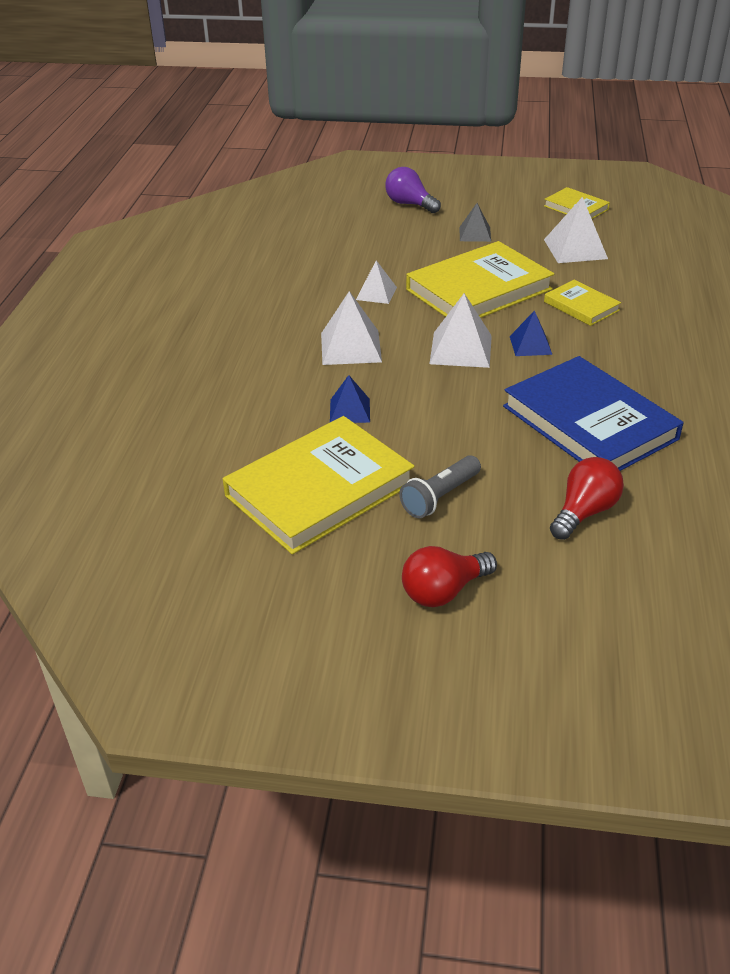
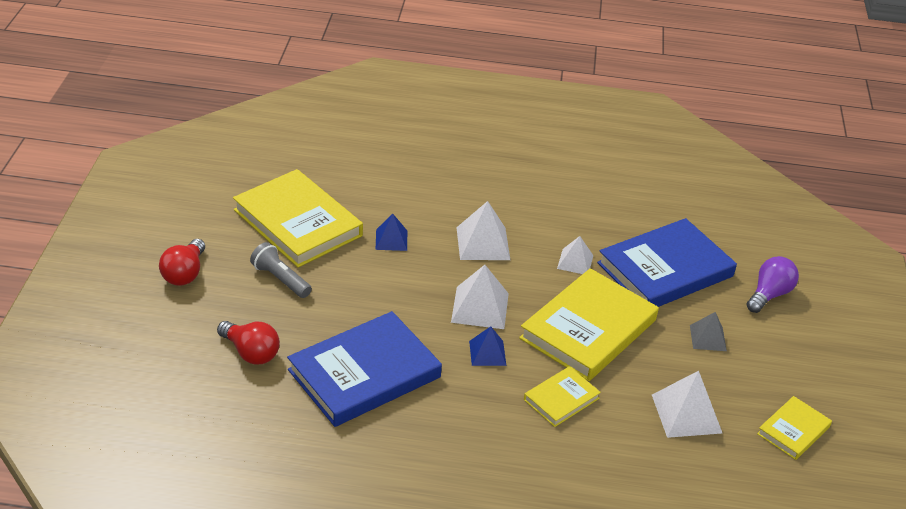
camera: 85 degrees right, 0 degrees up
red light bulb [402,546,497,607] -> red light bulb turned 135 degrees counterclockwise [159,239,205,286]
yellow book [406,241,554,318] -> yellow book turned 75 degrees clockwise [519,268,659,381]
none -> blue book [597,218,737,307]

